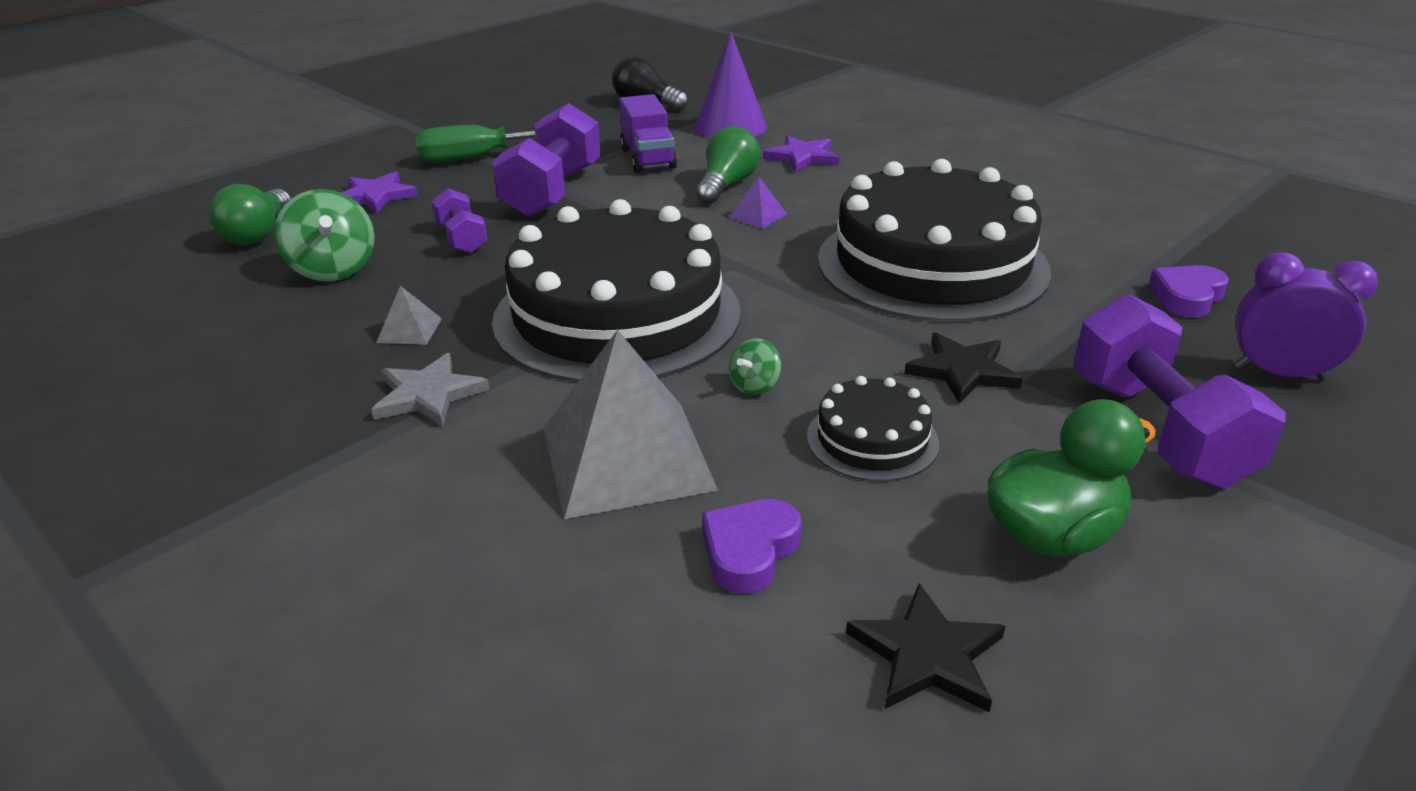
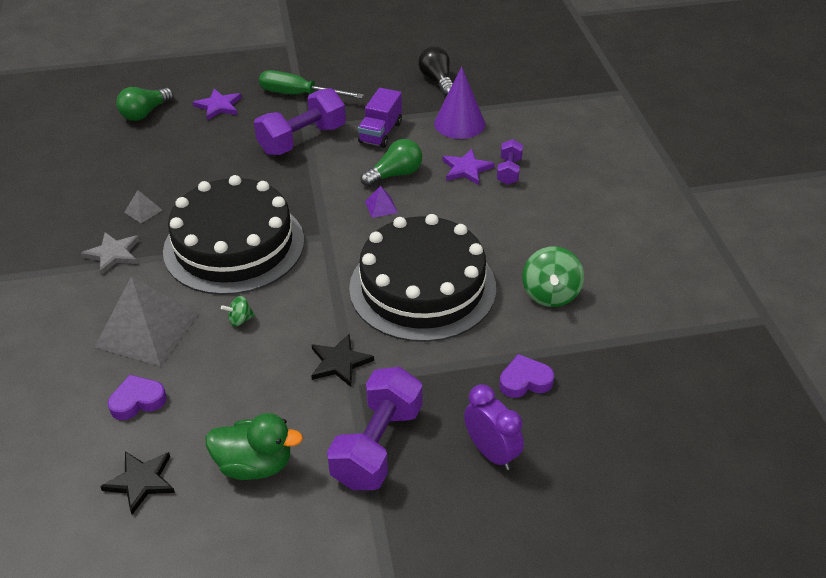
camera: 35 degrees right, 10 degrees up
green spinning top [274,189,375,281] -> green spinning top moved to [522,246,584,307]
purple dumbbell [432,188,487,253] -> purple dumbbell moved to [497,139,523,185]
black cake [807,376,939,481] -> none

